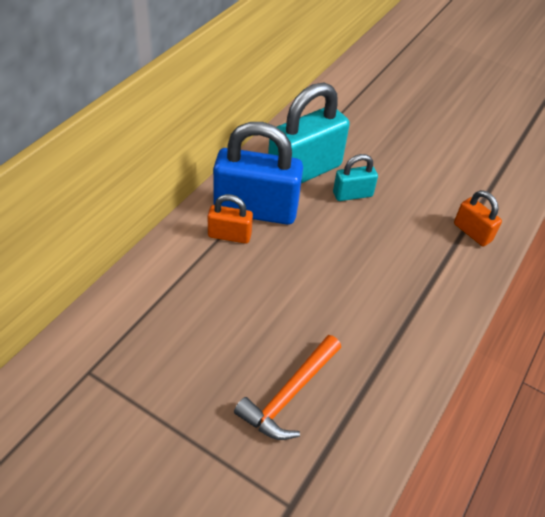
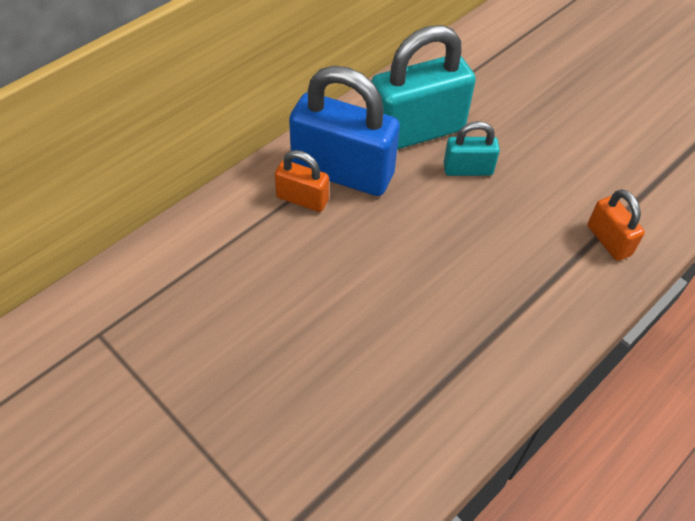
camera: 15 degrees right, 5 degrees up
orange hammer [234,335,341,440] -> none

